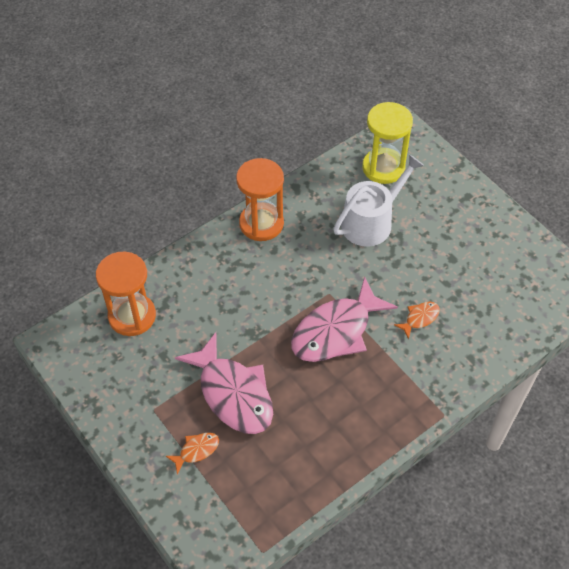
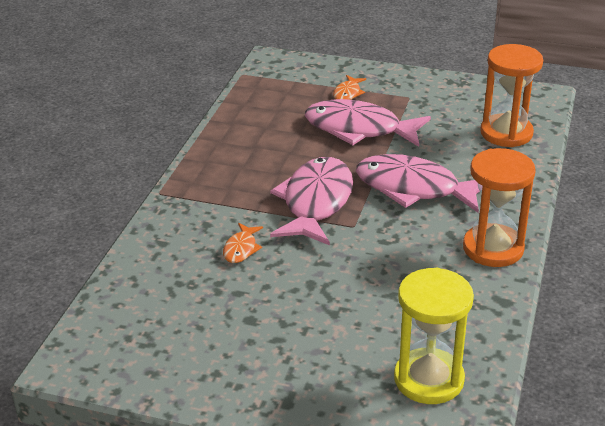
camera: 145 degrees right, 20 degrees down
white watering can [333,154,424,247] -> none
none -> pink fish [356,154,480,213]

